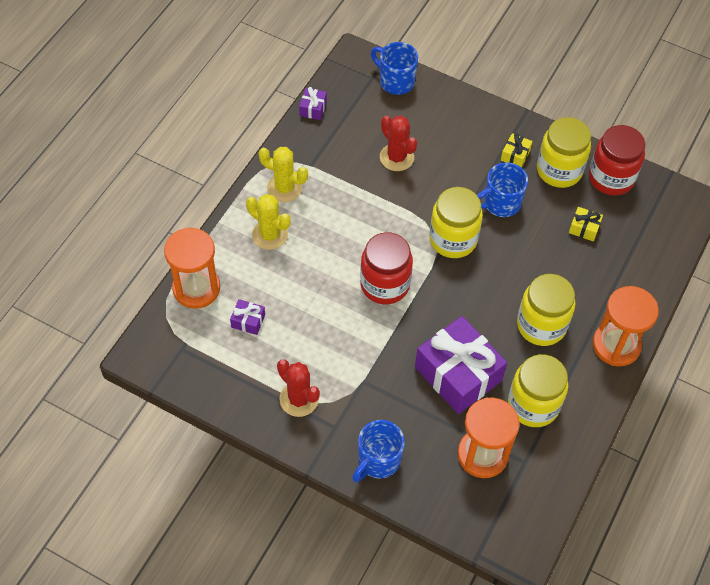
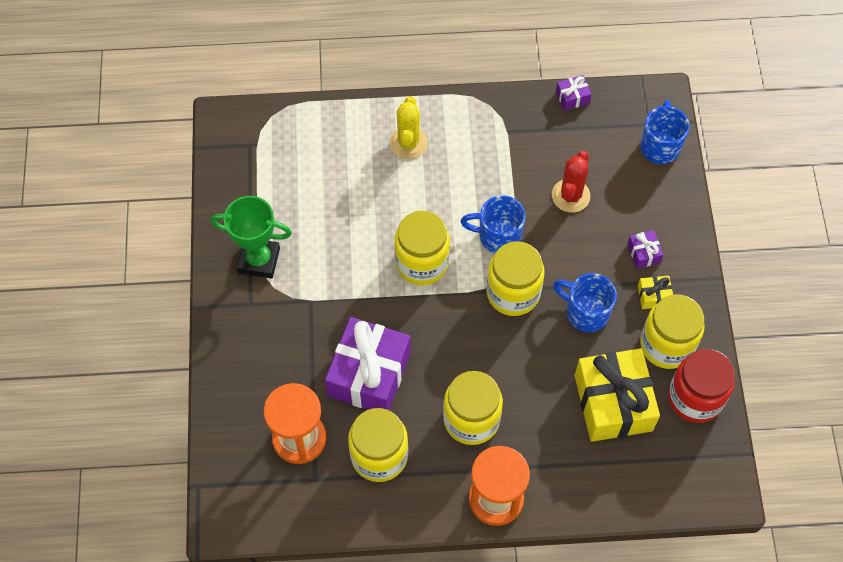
camera: 60 degrees right, 5 degrees up
orange hourglass [164,228,220,309] -> none
purple gift [230,299,265,335] -> purple gift moved to [627,230,663,269]
yellow cactus [258,147,308,202] -> none
red cactus [277,359,320,417] -> green trophy [211,196,292,279]
blue mug [352,420,405,483] -> blue mug moved to [460,195,526,253]
red jar [360,232,413,304] -> yellow jar [394,211,450,286]
yellow gift [569,207,603,241] -> yellow gift [575,348,660,442], size x2.37

